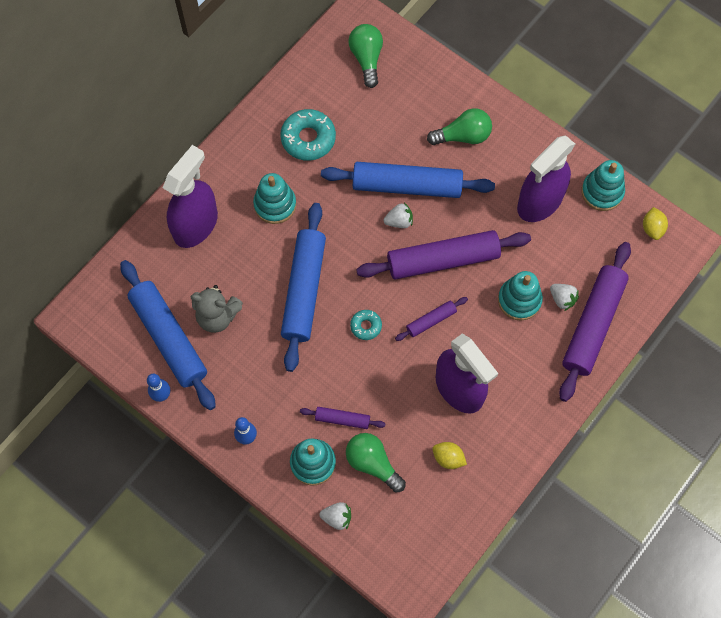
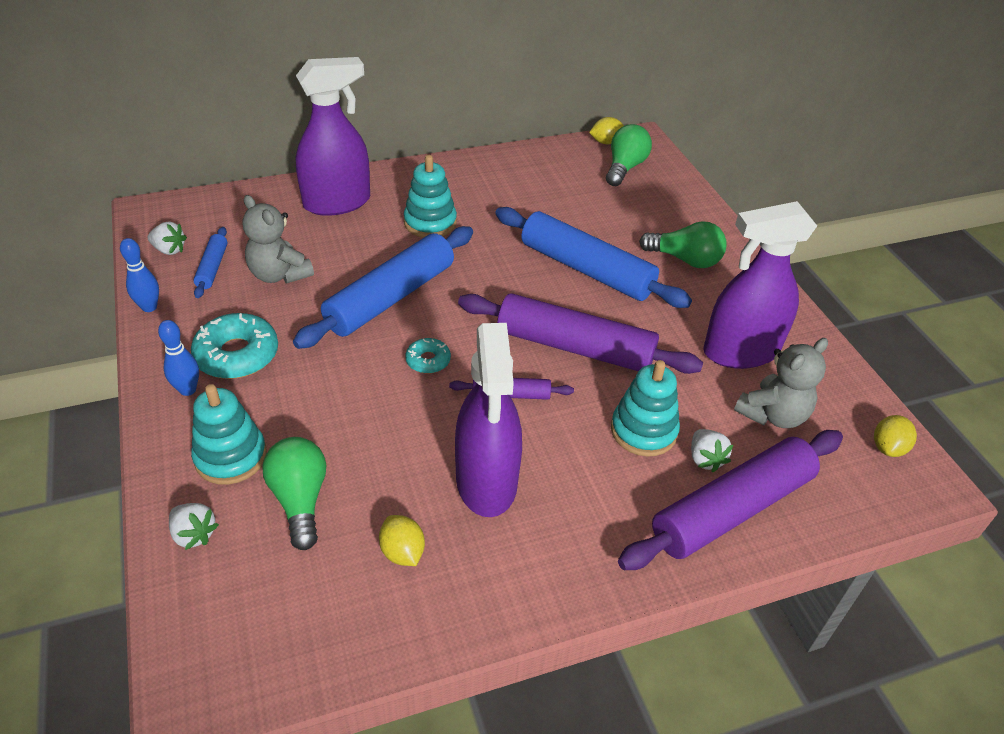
camera: 30 degrees right, 25 degrees down
blue rolling pin [120,260,216,410] -> blue rolling pin [194,227,228,298], size x0.47
turquoise donut [280,109,336,161] -> turquoise donut moved to [191,313,278,379]
purple rolling pin [300,407,386,429] -> none
white strawberry [384,203,413,228] -> white strawberry moved to [147,222,187,255]
turquoise stacking toy [582,160,625,211] -> none
none -> yellow lemon [589,117,624,144]
none -> grey teddy bear [734,338,828,428]

